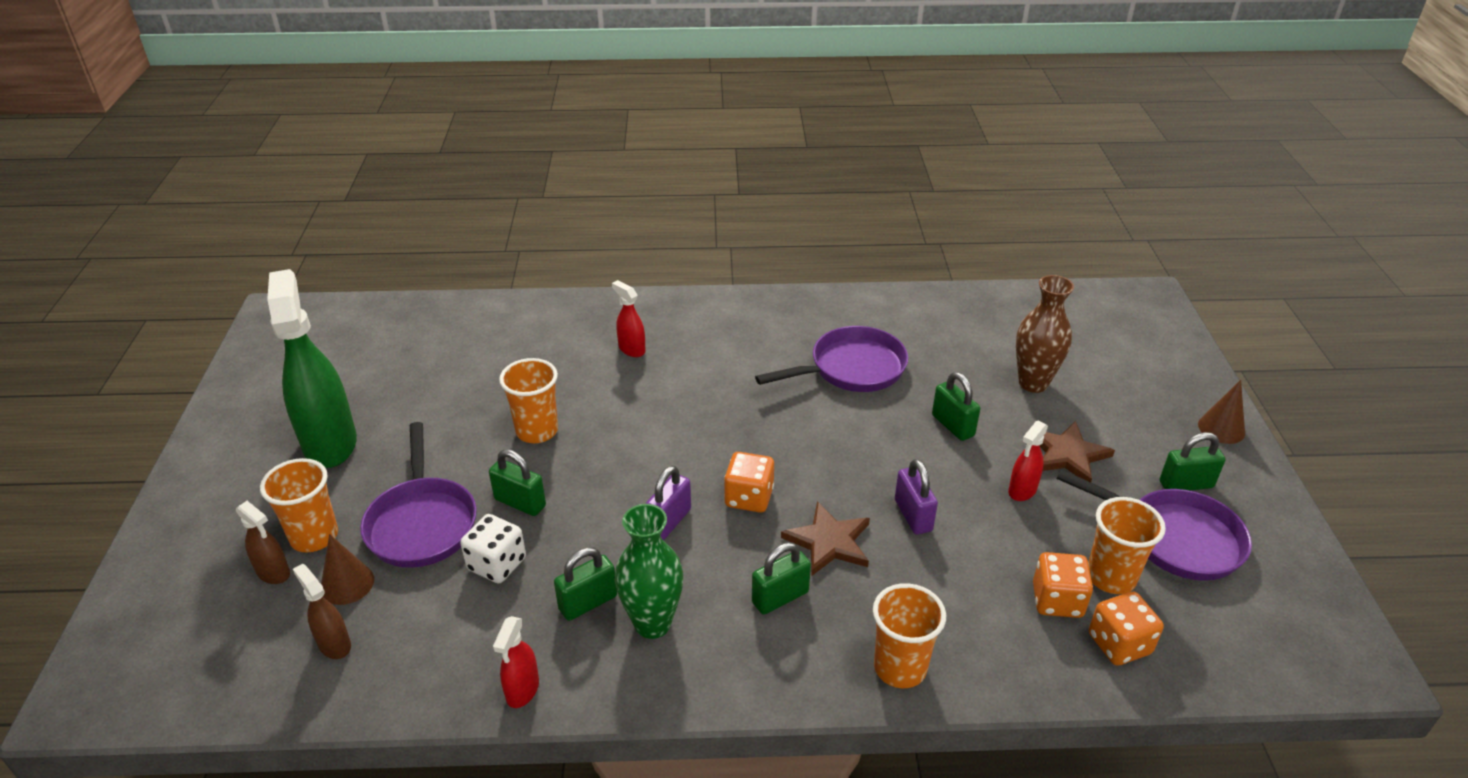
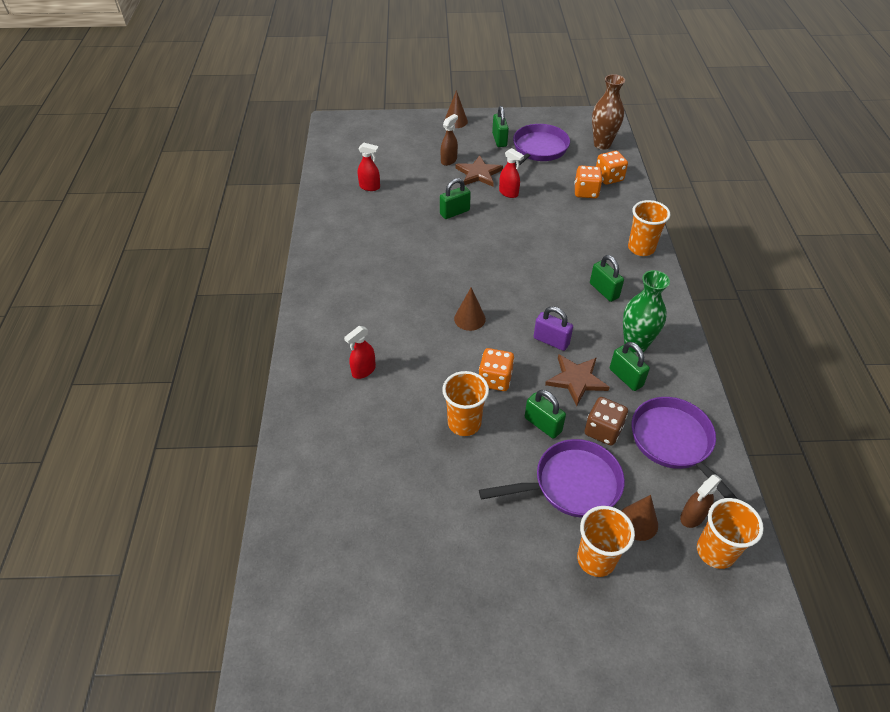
camera: 90 degrees left, 10 degrees up
brown spray bottle [236,501,290,584] -> brown spray bottle moved to [441,114,458,166]
green spray bottle [267,269,357,468] -> none
white dice [460,514,526,584] -> brown dice [584,397,628,446]
green padlock [489,449,546,516] -> green padlock turned 75 degrees counterclockwise [525,390,566,439]
red spray bottle [493,616,539,708] -> red spray bottle moved to [358,143,380,191]
orange dice [724,452,774,513] -> orange dice moved to [479,348,514,391]
purple pan [755,326,908,392] -> purple pan moved to [631,397,738,499]
brown star [781,501,870,576] -> brown star moved to [545,354,610,406]
purple padlock [895,459,938,535] -> none
brown vase [1016,275,1074,393] -> brown vase moved to [592,74,625,150]
orange cup [1088,497,1166,594] -> orange cup moved to [697,498,764,569]
none -> brown cone [454,287,486,331]

